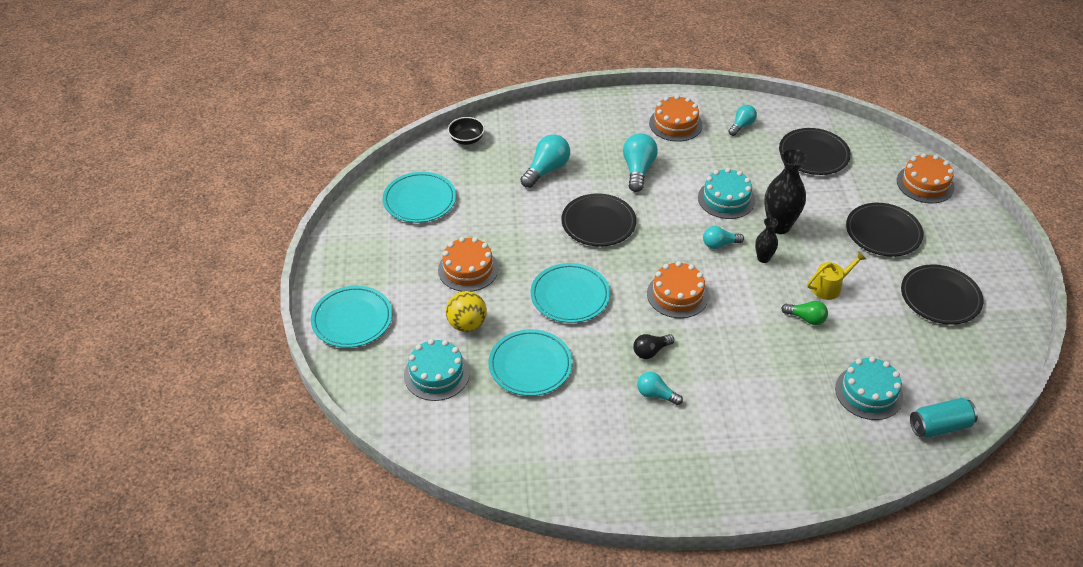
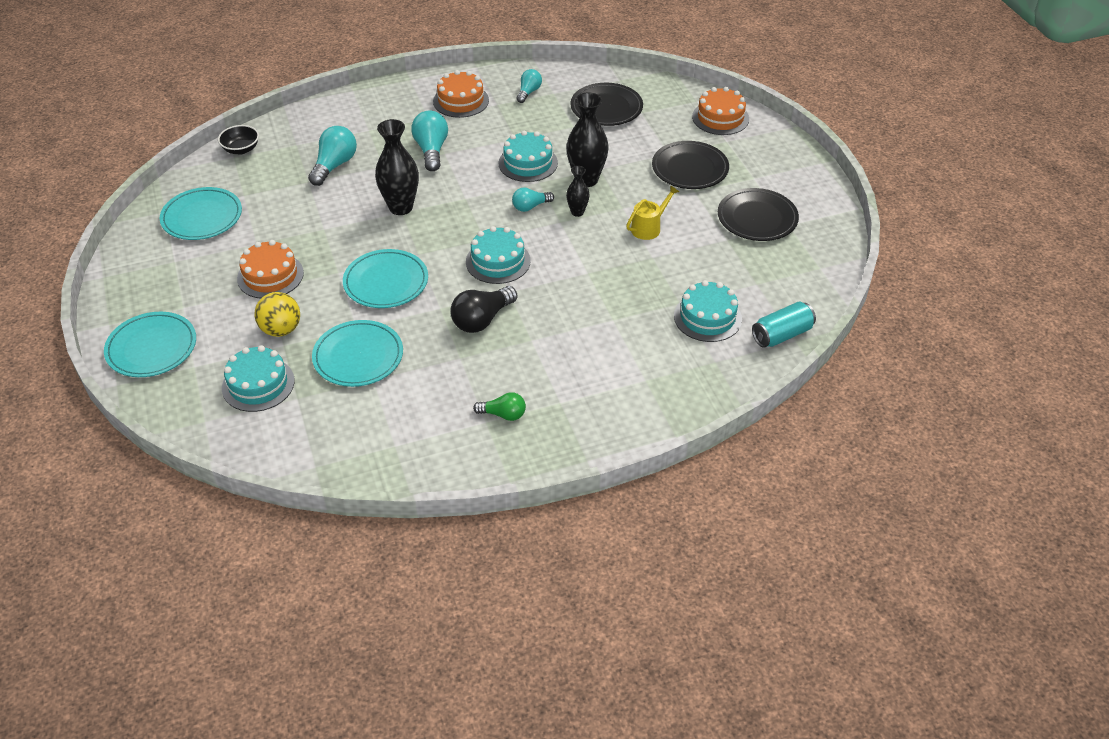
camera: 15 degrees left, 0 degrees up
black plate [561,193,636,247] -> black vase [375,119,419,215]
black light bulb [633,334,674,359] -> black light bulb [451,286,517,333], size x1.62
turquoise light bulb [637,372,683,405] -> none
orange cake [647,261,709,318] -> turquoise cake [466,226,531,284]
green light bulb [781,301,828,325] -> green light bulb moved to [473,392,526,421]

